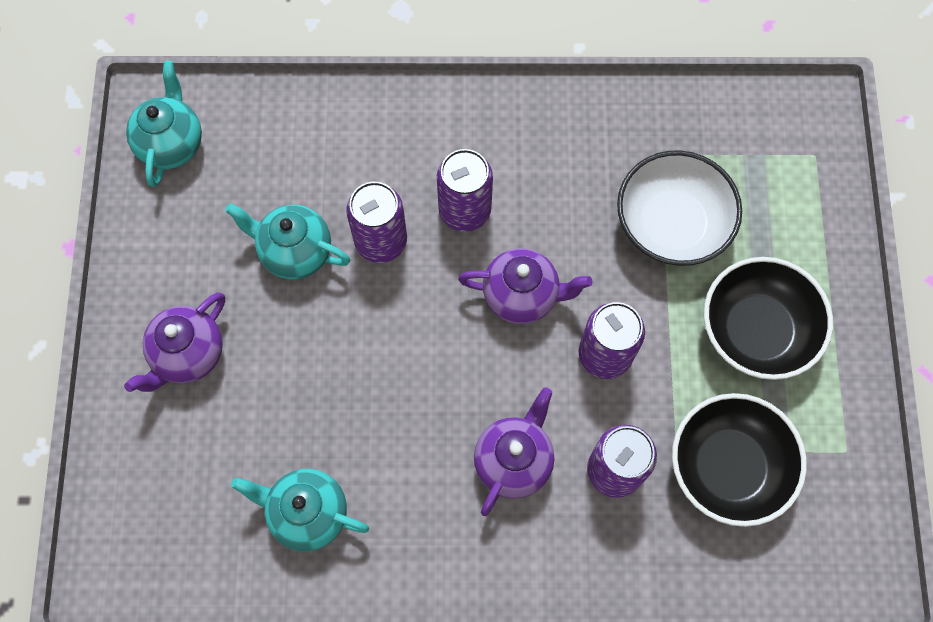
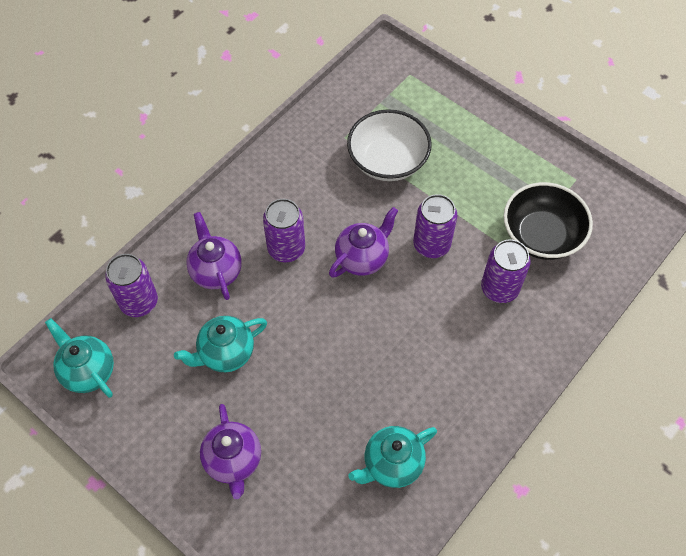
camera: 50 degrees left, 10 degrees down
purple can [346,182,407,263] -> purple can moved to [105,254,158,317]
purple teapot [474,387,554,516] -> purple teapot moved to [186,212,242,300]
black bowl [704,257,833,380] -> none

